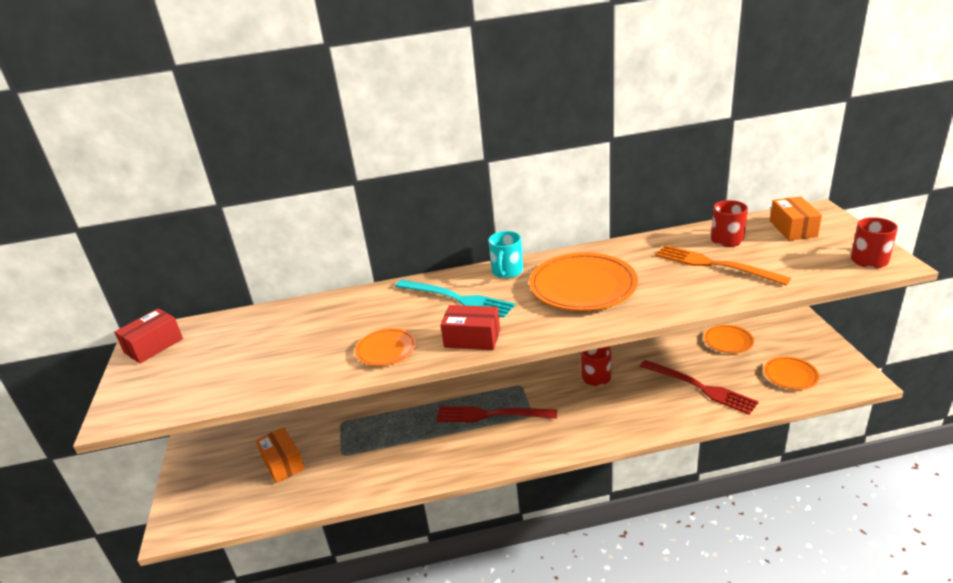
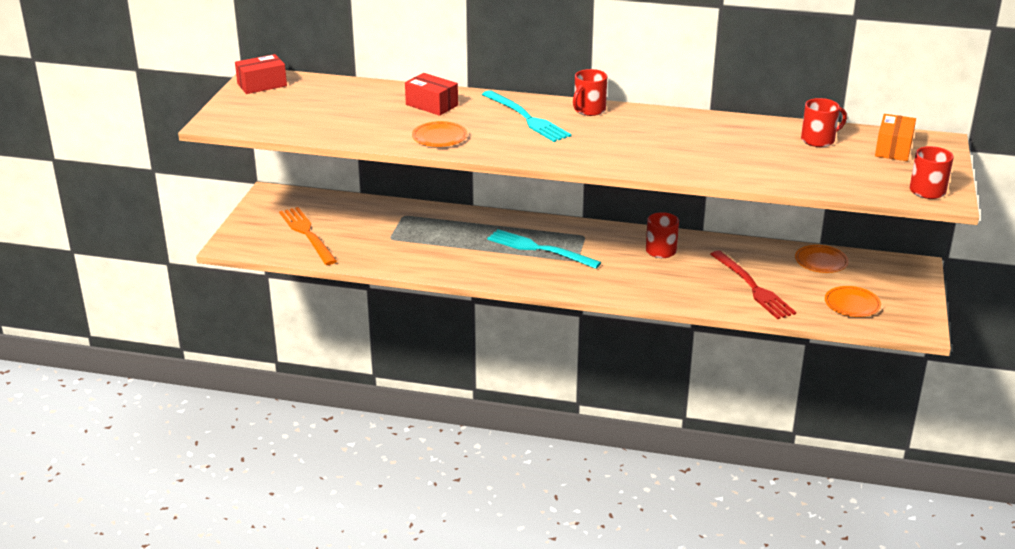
camera: 20 degrees right, 0 degrees up
orange box [256,427,305,483] -> none
red fork [436,406,557,422] -> turquoise fork [487,229,601,269]
red box [440,305,500,350] -> red box moved to [405,73,458,116]
turquoise mug [488,231,523,278] -> red mug [573,69,607,116]
orange plate [529,253,638,311] -> none
orange fork [655,245,791,285] -> orange fork moved to [279,207,337,265]

